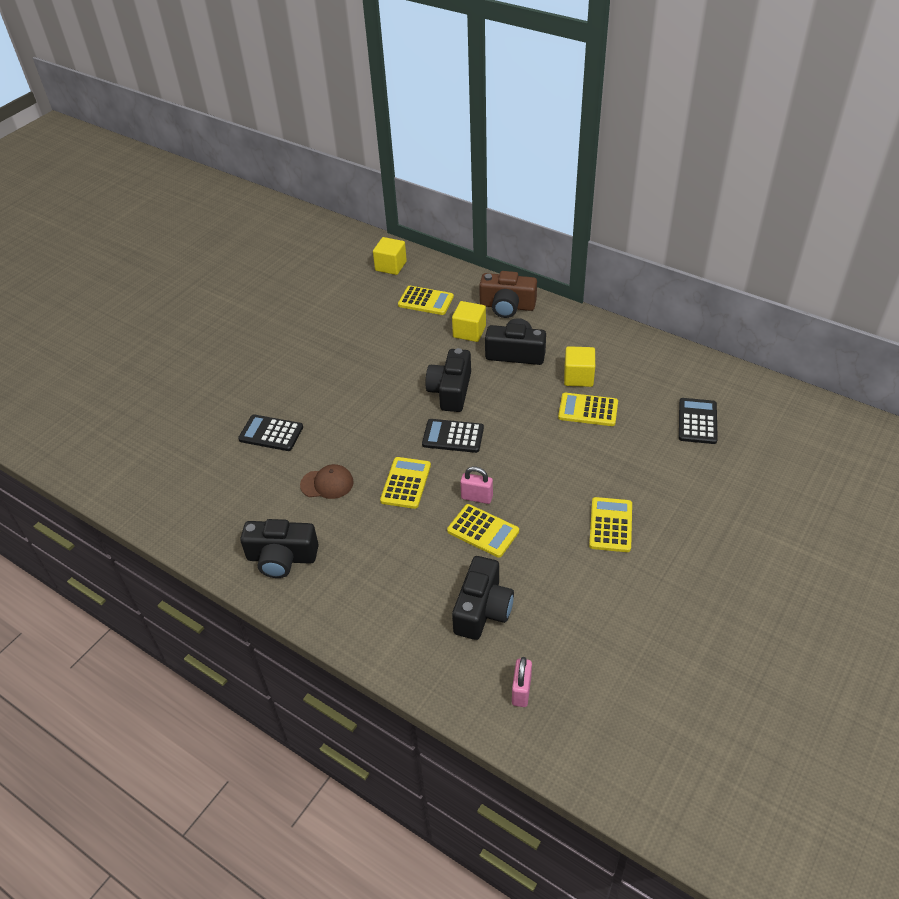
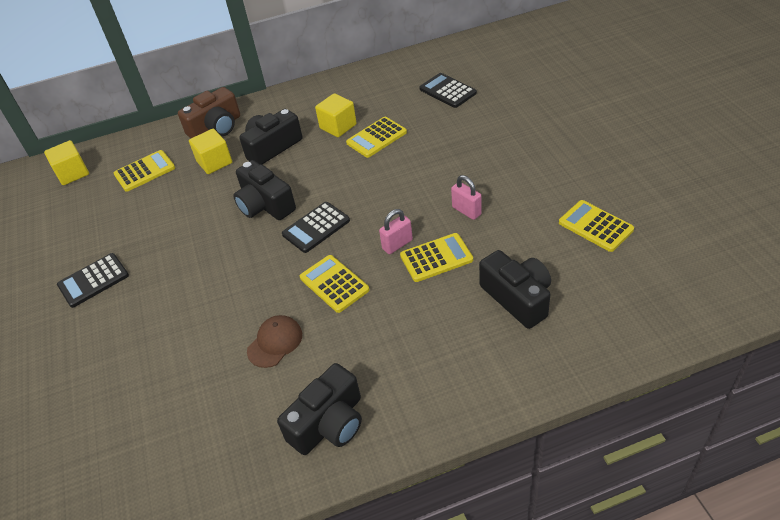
camera: 50 degrees left, 0 degrees up
black calculator [238,414,303,451] -> black calculator moved to [57,253,129,308]
pink padlock [512,657,532,707] -> pink padlock moved to [451,175,482,220]
yellow calculator [589,497,632,552] -> yellow calculator moved to [559,200,634,252]

